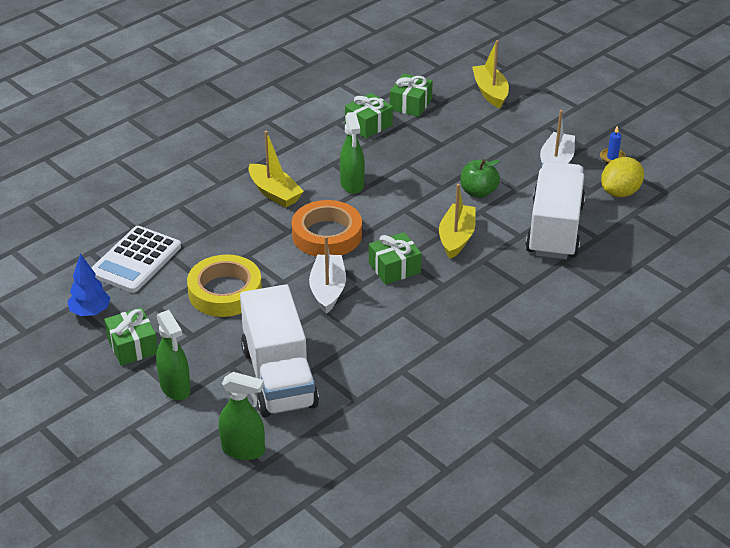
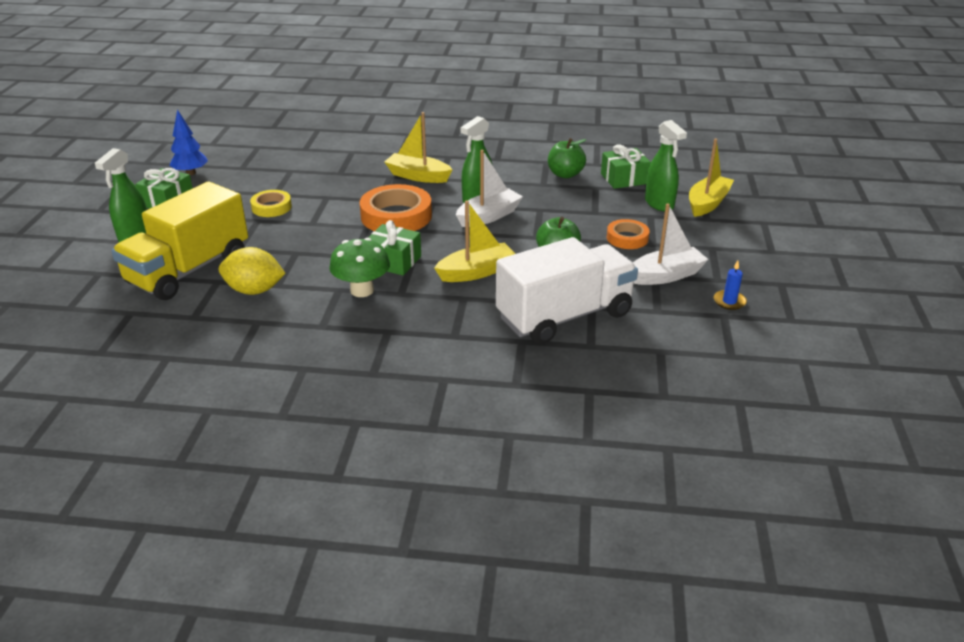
camera: 50 degrees right, 5 degrees down
white calculator [91,226,181,293] -> none
yellow tape [187,254,262,317] -> yellow tape [250,190,292,217], size x0.56
green spray bottle [219,372,265,460] -> green spray bottle moved to [645,120,687,211]
white truck [240,284,319,417] -> yellow truck [111,181,248,300]
yellow boat [248,131,304,208] -> yellow boat turned 105 degrees clockwise [384,112,453,183]
white boat [309,236,346,314] -> white boat moved to [456,150,523,227]
green gift [345,93,393,138] -> green apple [548,138,586,178]
yellow lemon [601,157,644,197] -> yellow lemon moved to [219,247,286,295]
none -> green mushroom [329,238,390,297]
none -> orange tape [607,219,650,249]

